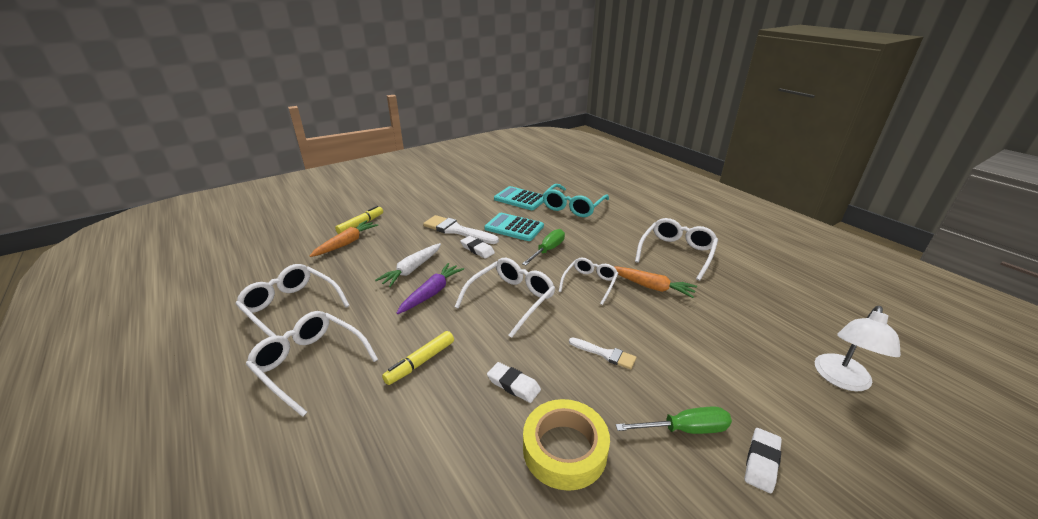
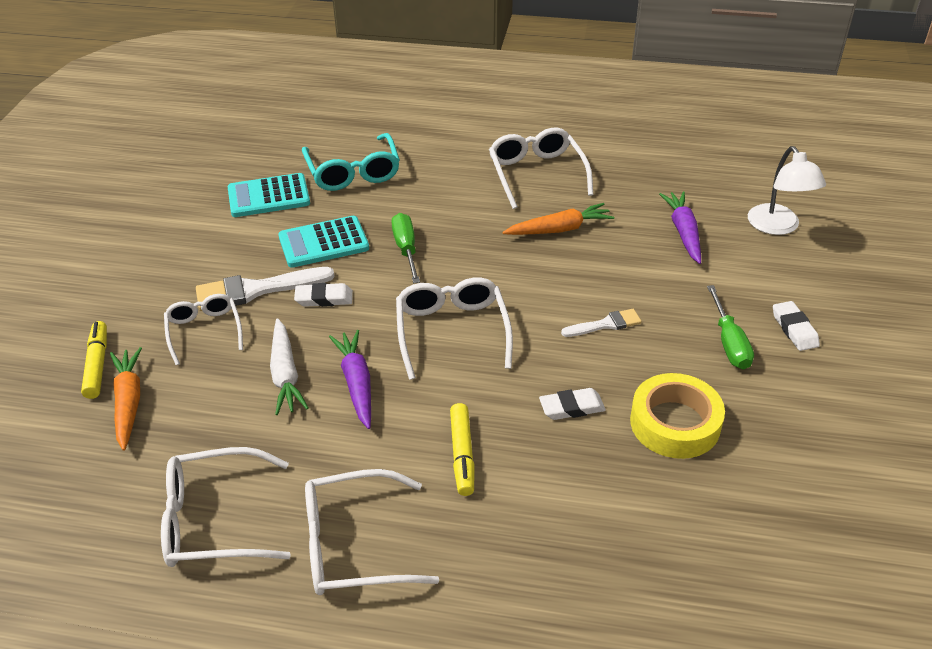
camera: 45 degrees left, 10 degrees up
white glasses [559,258,618,305] -> white glasses moved to [164,294,243,365]
green screwdriver [616,406,732,434] -> green screwdriver turned 135 degrees clockwise [707,285,754,369]
none -> purple carrot [659,191,701,264]

